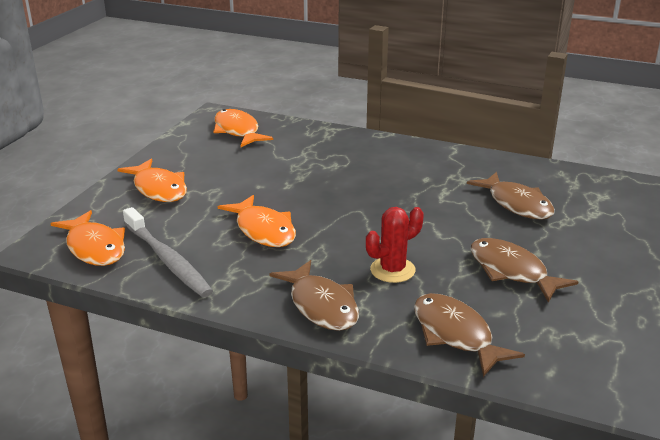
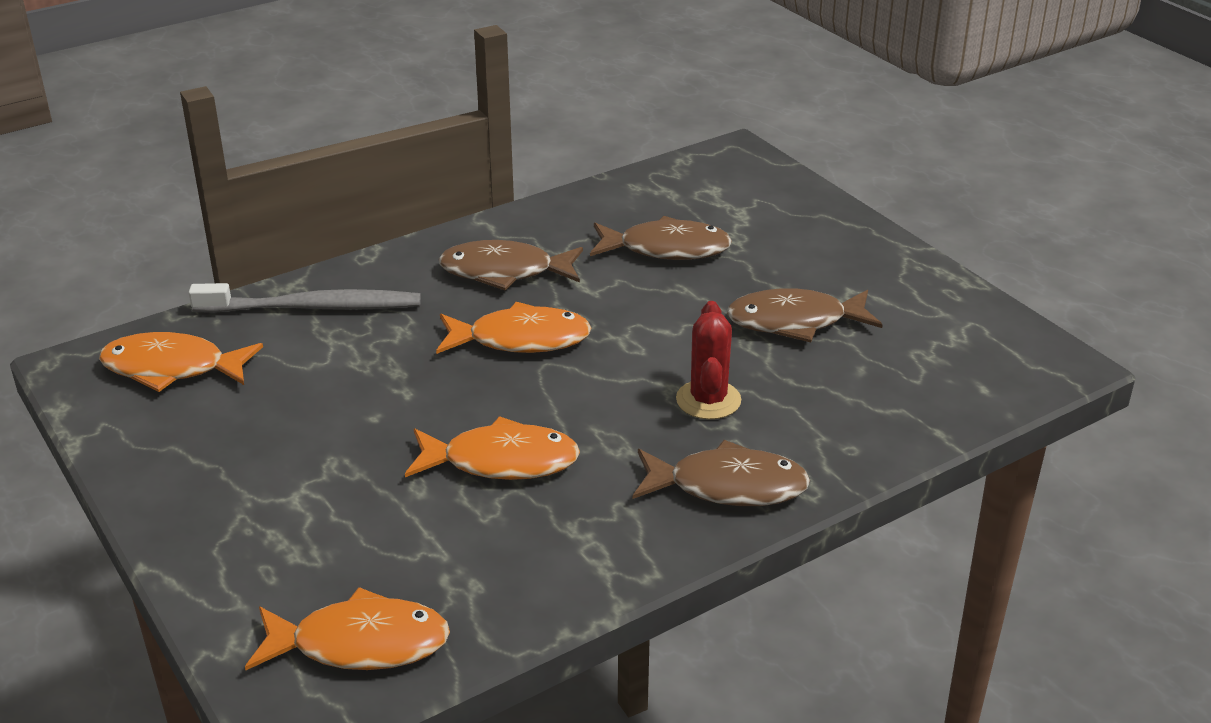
camera: 55 degrees left, 5 degrees up
orange fish [117,159,187,202] -> orange fish moved to [436,302,591,354]
grey toothbrush [123,207,213,297] -> grey toothbrush moved to [189,283,421,313]
brown fish [414,293,525,377] -> brown fish moved to [438,240,583,290]

